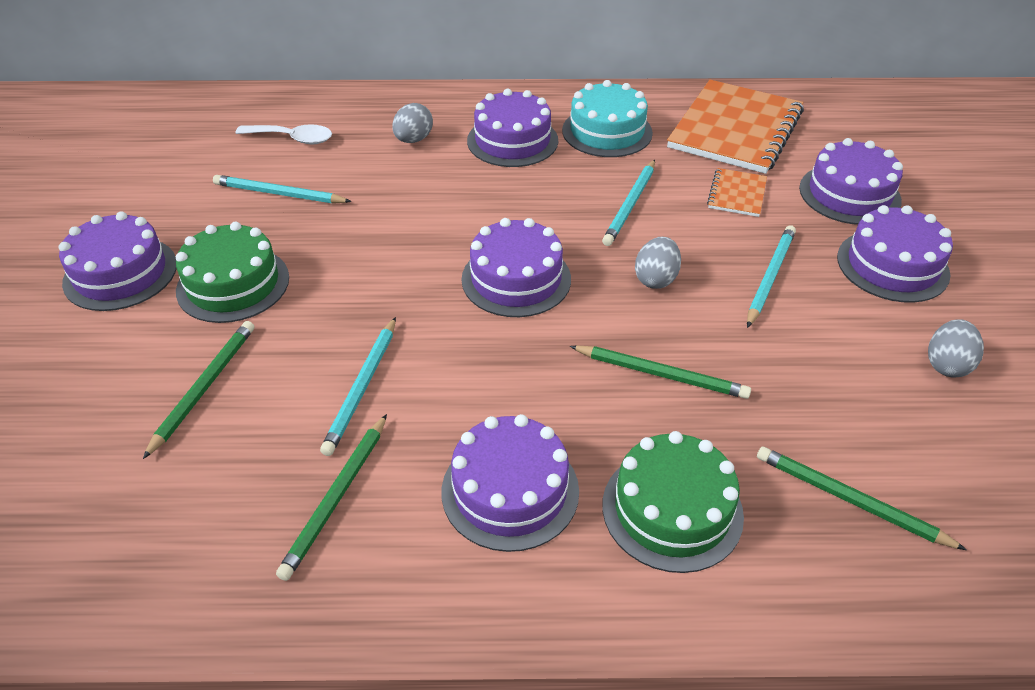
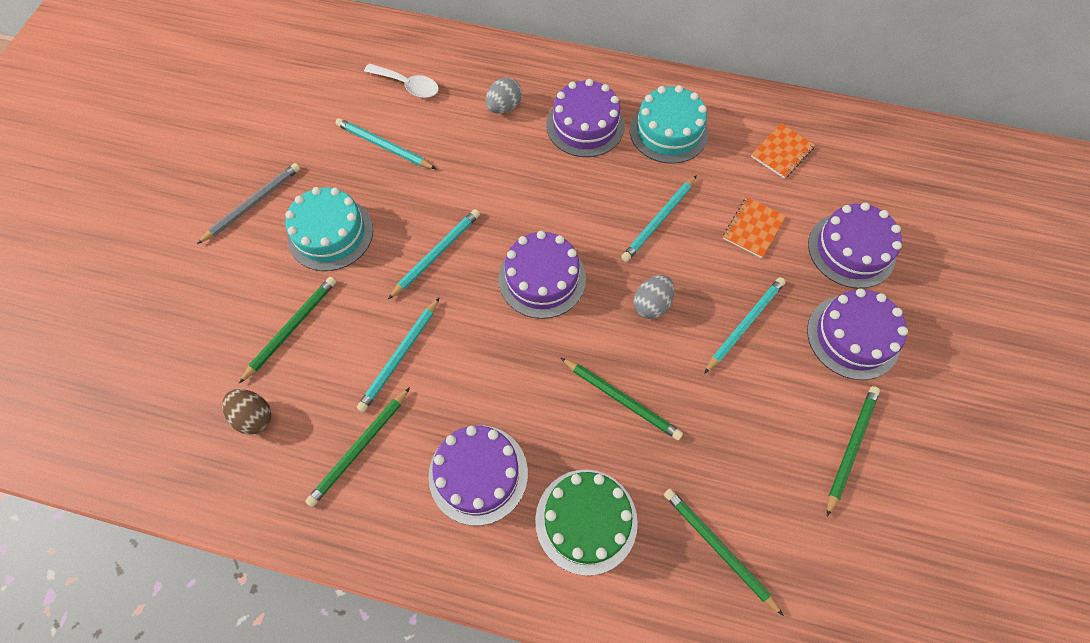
camera: 15 degrees right, 20 degrees up
purple cake [59,211,177,311] -> grey pencil [197,163,300,244]
green cake [176,222,289,323] -> turquoise cake [285,187,373,271]
orange notebook [667,80,804,174] -> orange notebook [751,123,815,179], size x0.46
grey egg [928,319,984,378] -> green pencil [827,386,880,516]
none -> brown egg [222,389,271,435]
none -> turquoise pencil [388,209,480,299]

